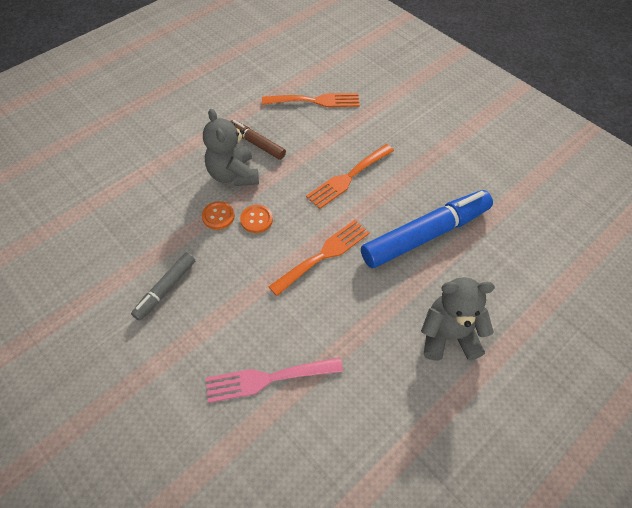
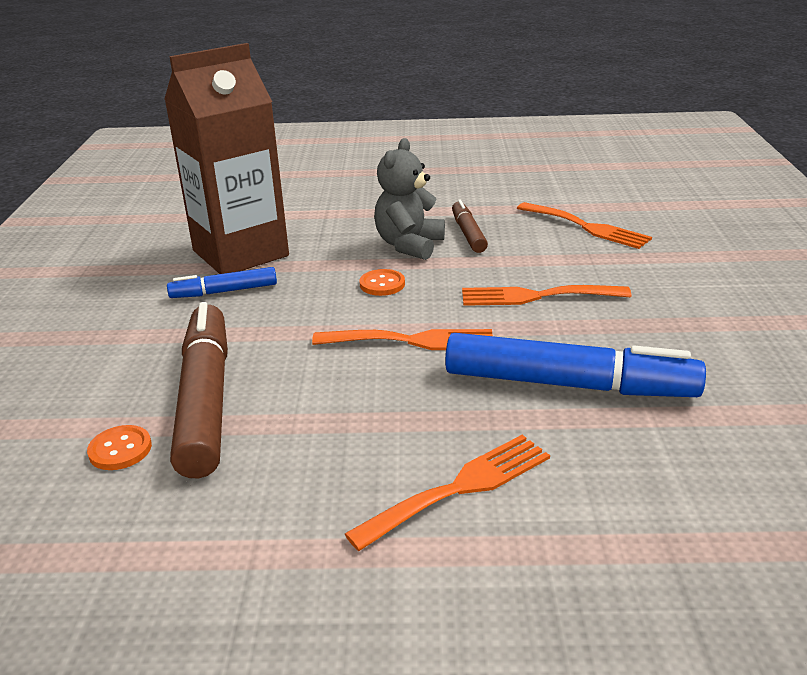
camera: 45 degrees right, 25 degrees down
grey marker [131,253,195,321] -> blue marker [167,267,277,298]
orange button [202,201,235,230] -> orange button moved to [87,425,152,470]
pink fork [206,357,343,403] -> brown marker [170,302,228,478]
grey teddy bear [421,277,495,361] -> orange fork [345,435,550,551]
none -> brown carton [164,43,289,274]

